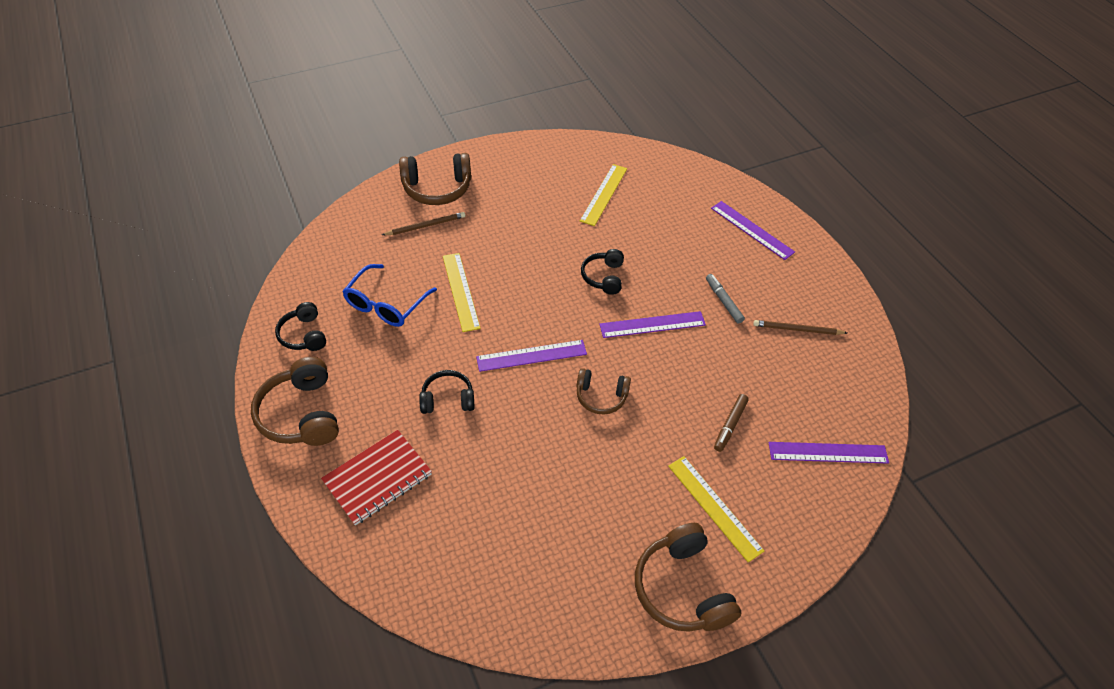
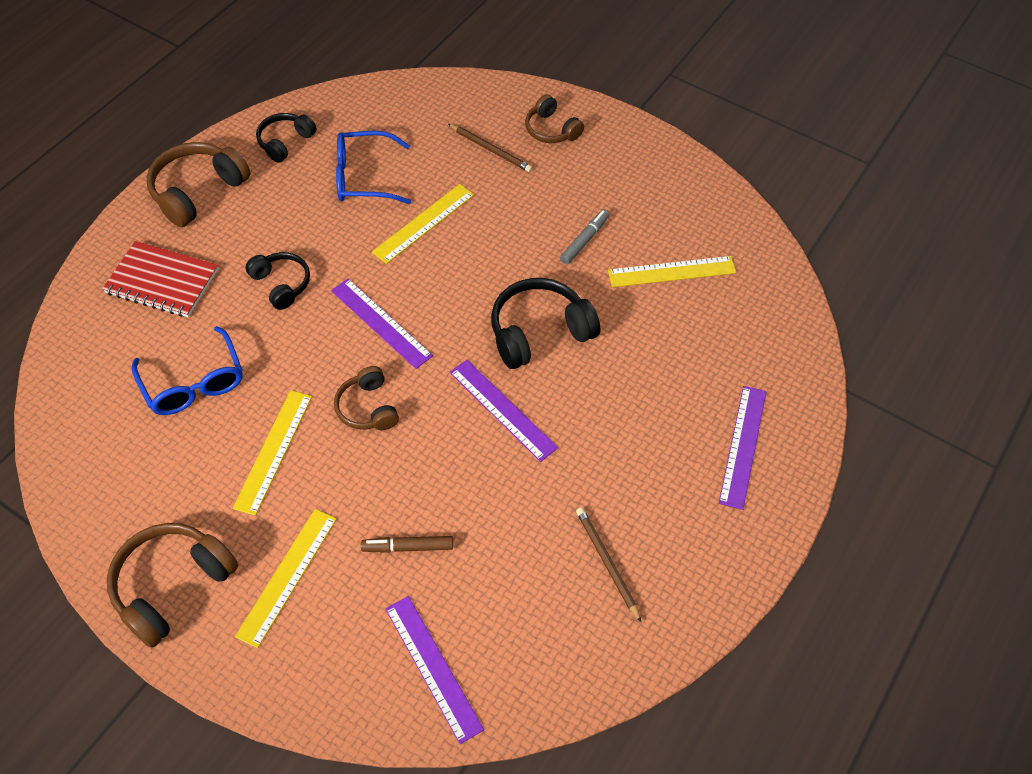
camera: 60 degrees right, 5 degrees up
brown headphones [399,153,471,205] -> brown headphones [525,94,584,143], size x0.62
black headphones [581,249,624,295] -> black headphones [491,278,600,369], size x1.62
grey marker [706,274,745,324] -> grey marker moved to [560,209,609,264]
none -> blue glasses [131,326,243,415]
none -> yellow ruler [233,390,312,516]

